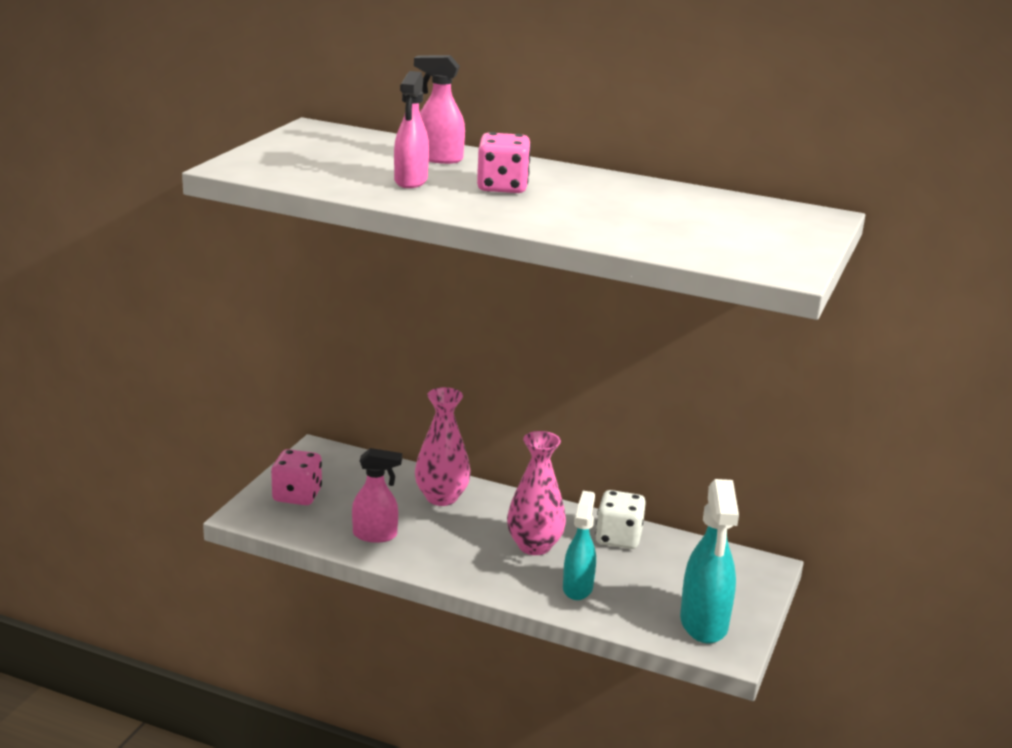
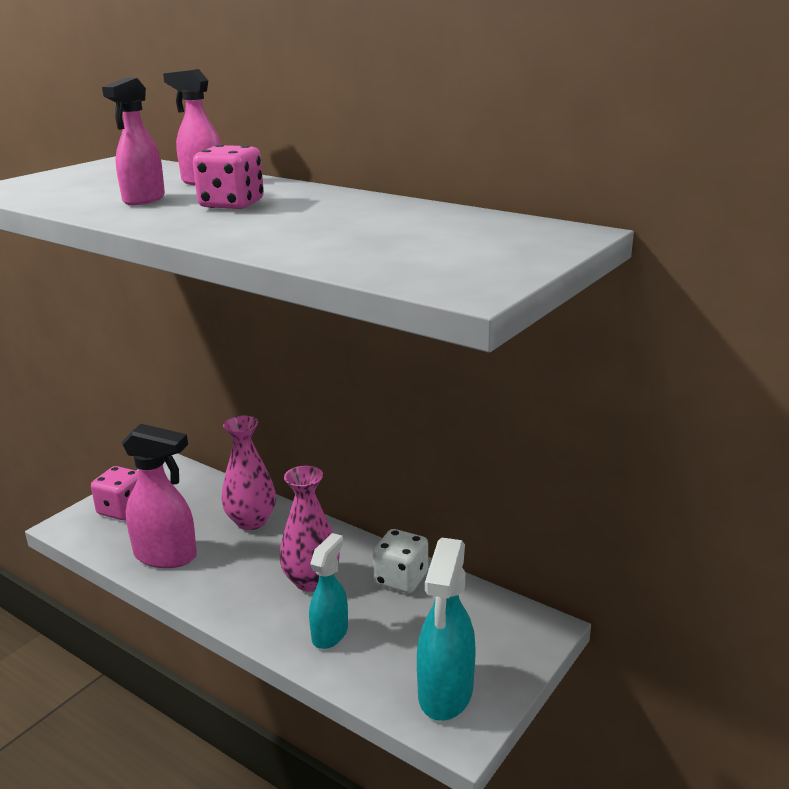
camera: 15 degrees right, 0 degrees up
pink spray bottle [352,448,402,543] -> pink spray bottle [122,424,197,568], size x1.54

